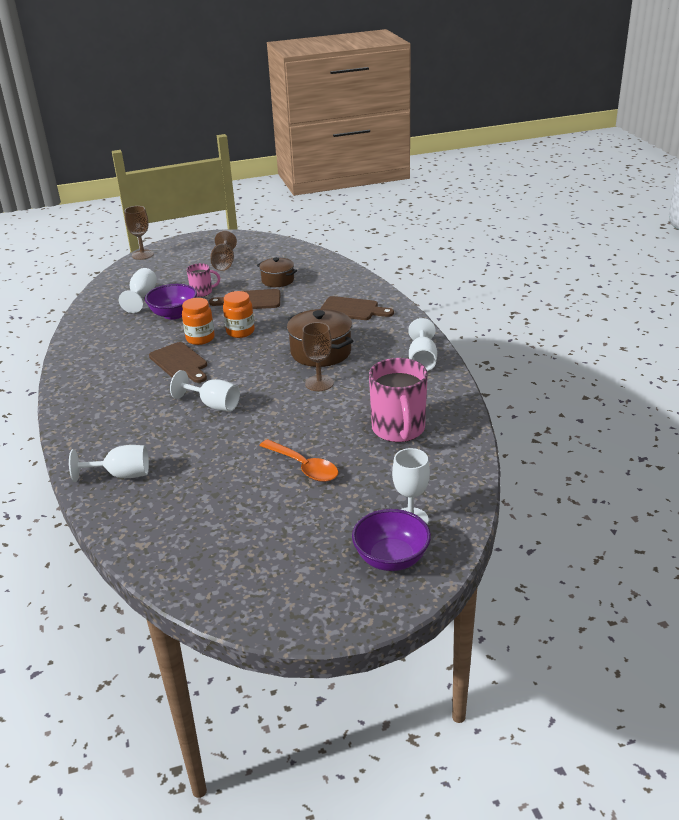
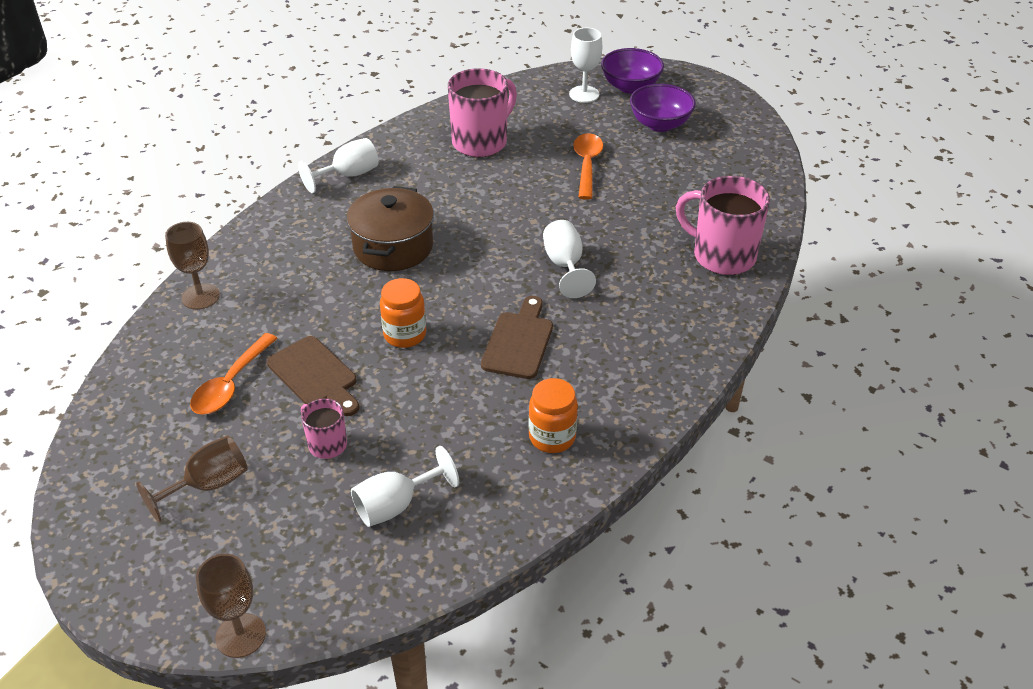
camera: 130 degrees left, 10 degrees up
white goblet [69,445,149,482] -> pink mug [676,176,770,275]
purple bowl [145,284,197,320] -> purple bowl moved to [630,84,696,132]
orange jar [182,298,215,345] -> orange jar moved to [529,378,578,453]
brown pot [257,257,297,287] -> orange spoon [190,333,278,415]
brown goblet [302,322,334,391] -> brown goblet moved to [165,222,220,310]
brown cutting board [320,296,394,320] -> none

